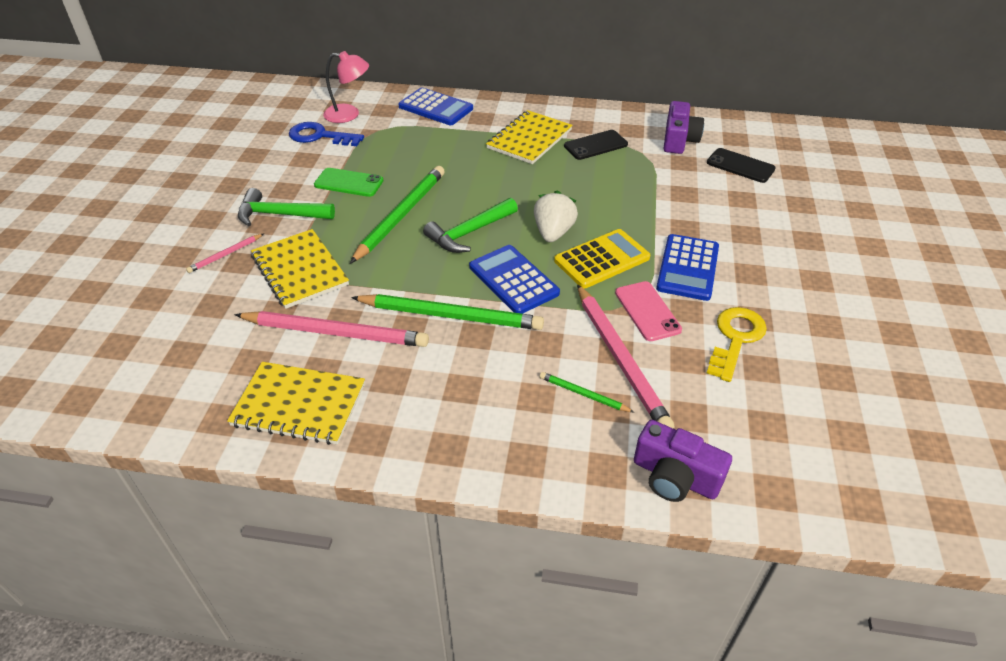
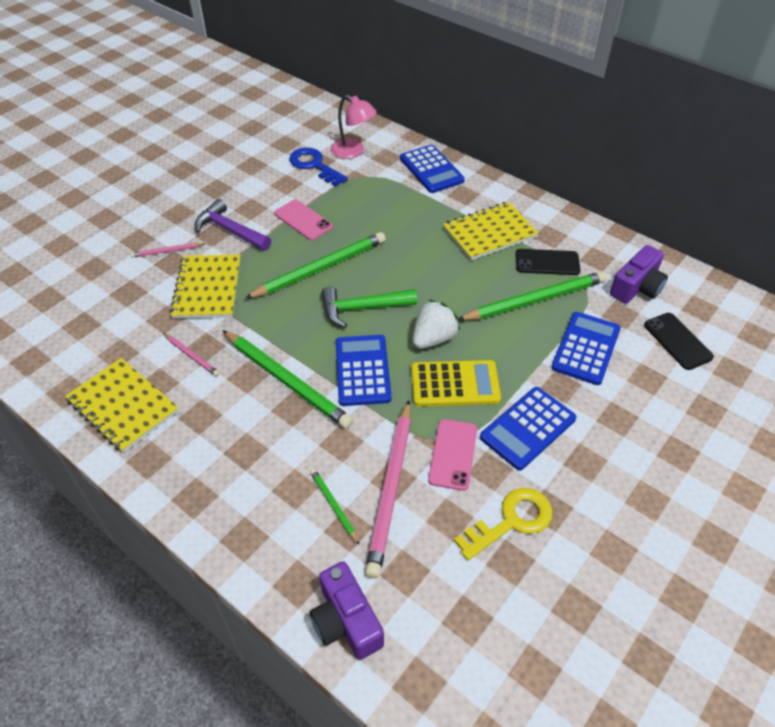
camera: 30 degrees right, 5 degrees up
pink pencil [235,311,429,347] -> pink pencil [163,333,219,376], size x0.47
green hammer [238,188,335,226] -> purple hammer [194,199,271,251]
green phone [314,168,384,197] -> pink phone [274,200,333,240]
none -> green pencil [457,271,607,321]
none -> blue calculator [551,312,621,385]

